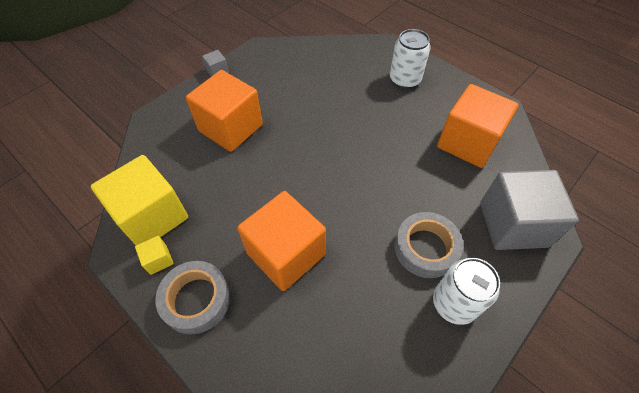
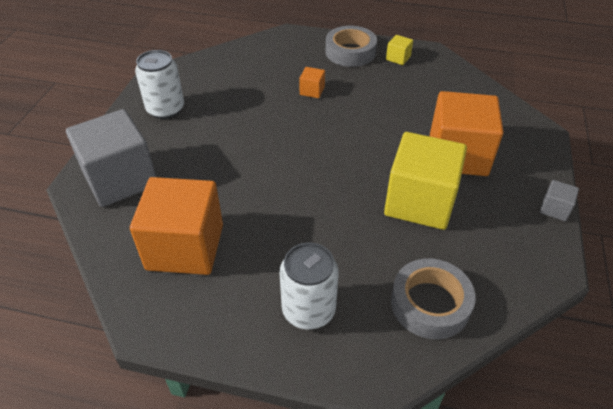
camera: 150 degrees right, 10 degrees down
yellow cube [91,155,188,245] -> yellow cube moved to [384,132,467,230]
orange cube [237,191,326,291] -> orange cube [299,67,325,98], size x0.41
grey tape [394,212,463,278] -> grey tape moved to [391,258,475,339]

